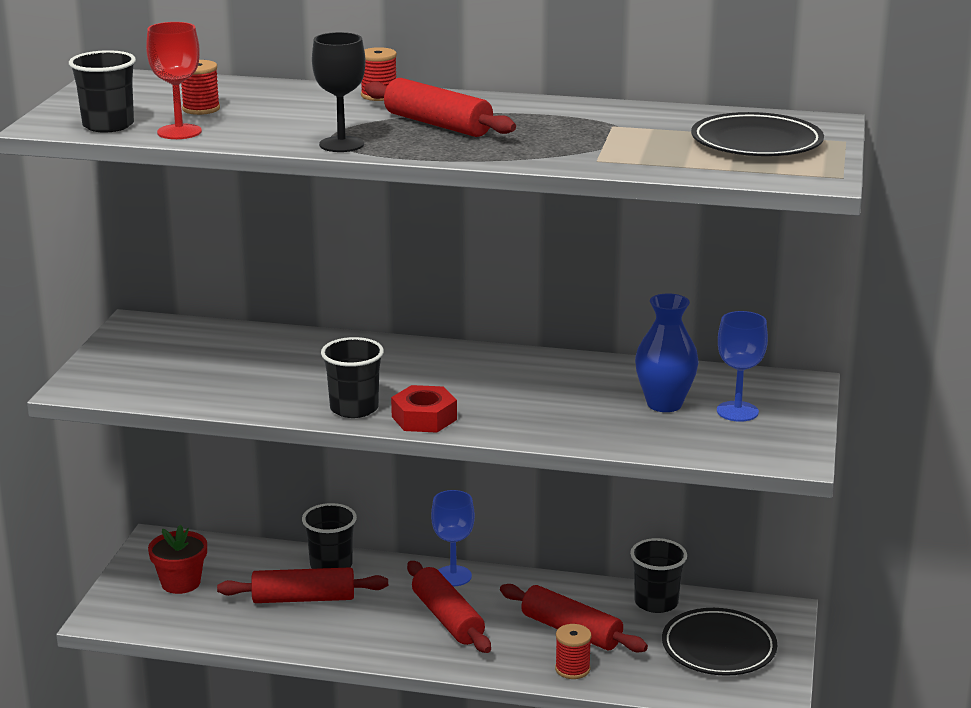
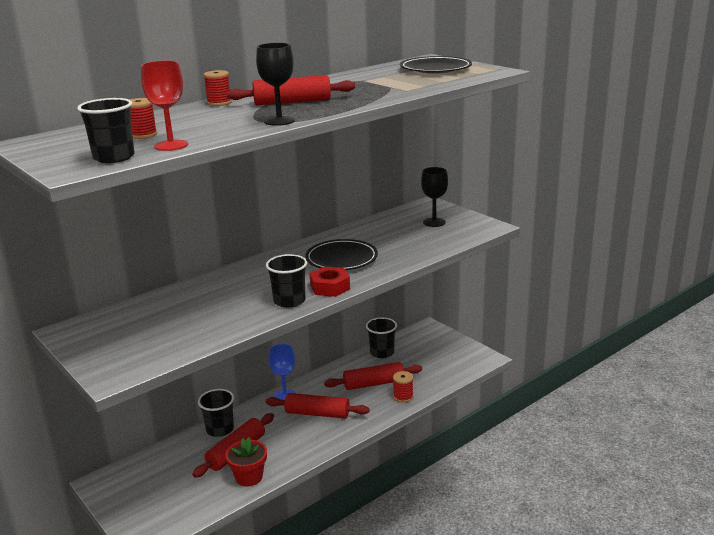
camera: 50 degrees left, 0 degrees up
red flower pot [148,525,207,594] -> red flower pot moved to [225,437,267,486]
blue vase [635,293,699,412] -> none
black plate [662,608,777,676] -> black plate moved to [305,239,378,270]
blue goblet [717,311,768,422] -> black goblet [421,167,448,227]

